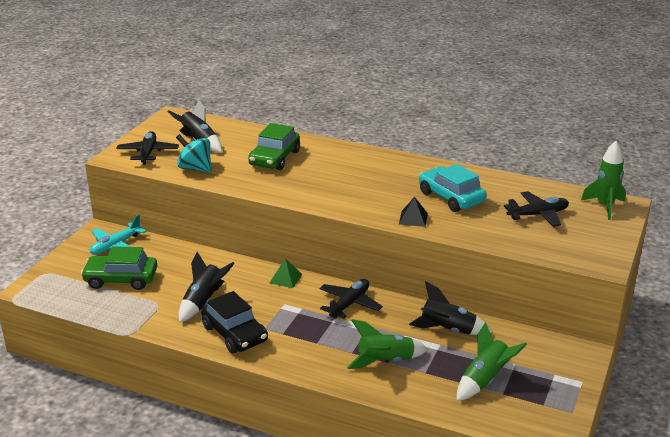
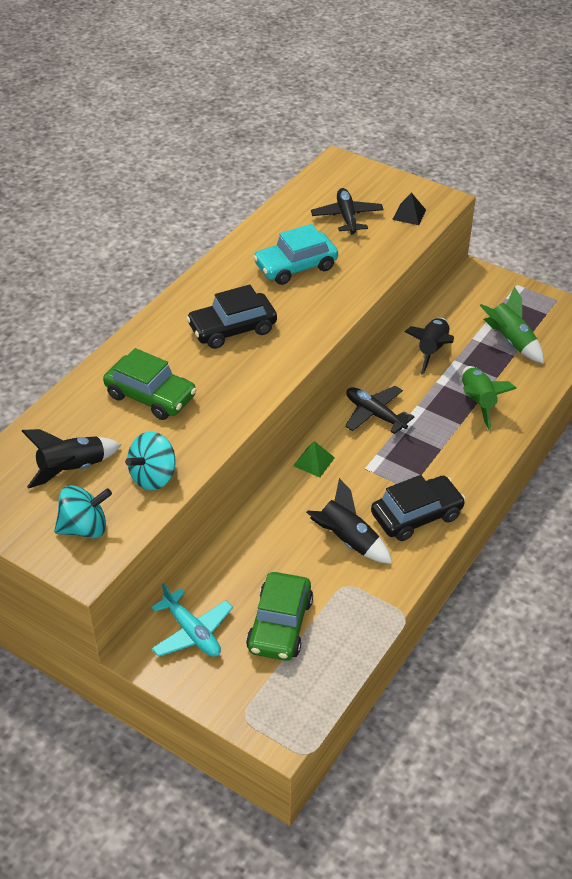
camera: 80 degrees left, 15 degrees up
black plane [116,131,179,165] -> turquoise spinning top [54,485,112,538]
black pyramid [399,197,428,227] -> black pyramid moved to [392,192,426,225]
green rocket [581,141,626,220] -> none
none -> black car [186,285,277,349]

